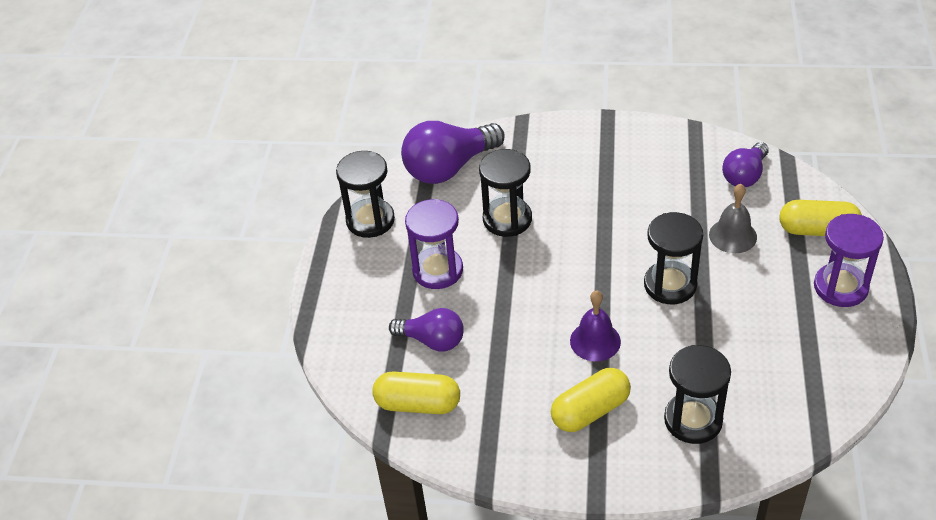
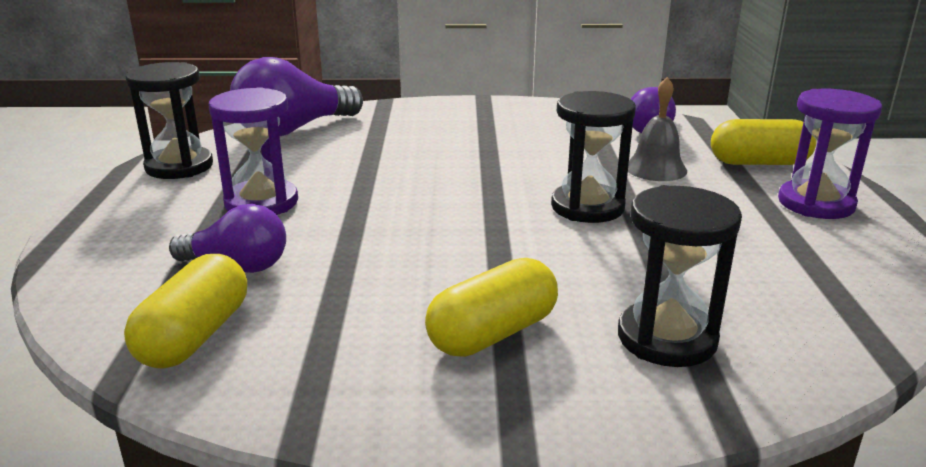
camera: 10 degrees left, 20 degrees down
yellow capsule [372,371,460,414] -> yellow capsule turned 75 degrees counterclockwise [124,254,247,369]
black hourglass [479,149,532,237] -> none
purple bell [570,290,621,361] -> none

